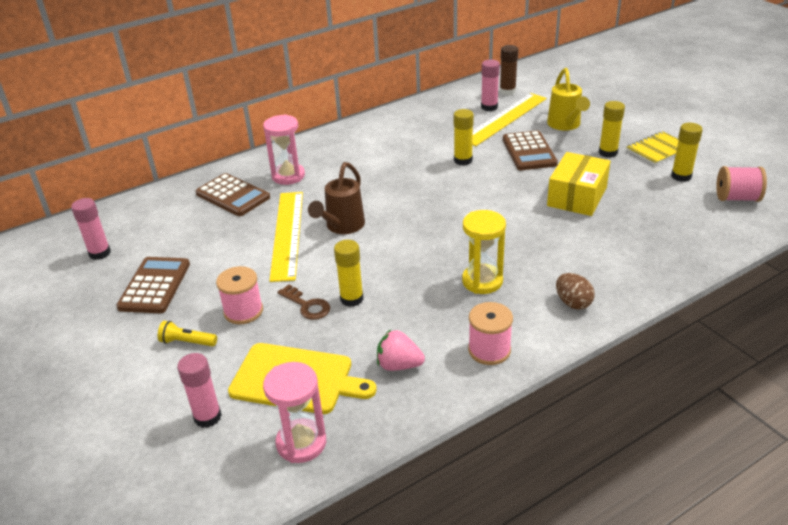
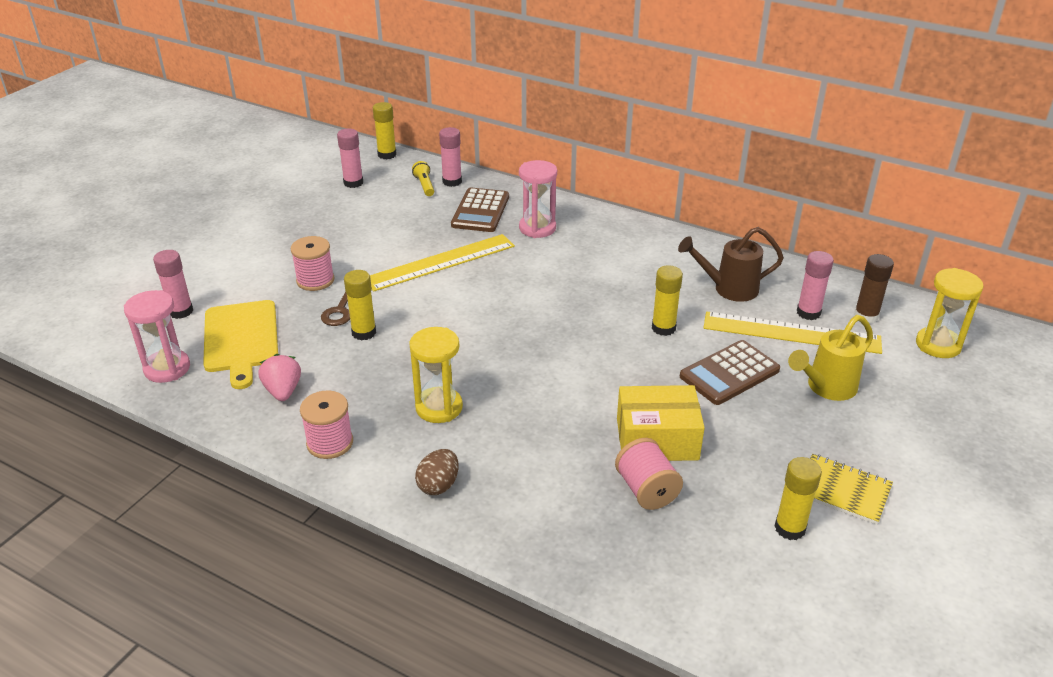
camera: 60 degrees right, 0 degrees up
brown calculator [116,257,190,313] -> none
yellow flashlight [158,321,217,347] -> yellow flashlight moved to [412,161,434,196]
brown watering can [308,162,365,234] -> brown watering can moved to [678,227,784,302]
yellow glue stick [599,101,625,158] -> yellow glue stick moved to [373,102,397,159]
pink spool [716,166,767,202] -> pink spool moved to [615,438,683,510]
none -> pink glue stick [439,127,462,187]
none -> yellow hourglass [916,268,983,358]

